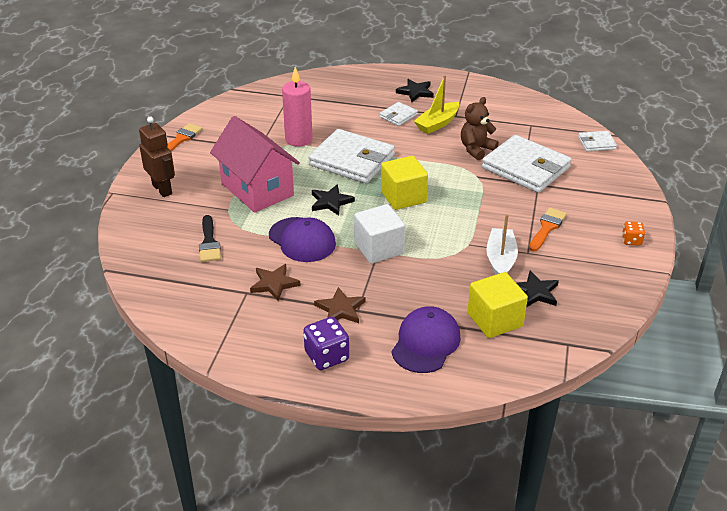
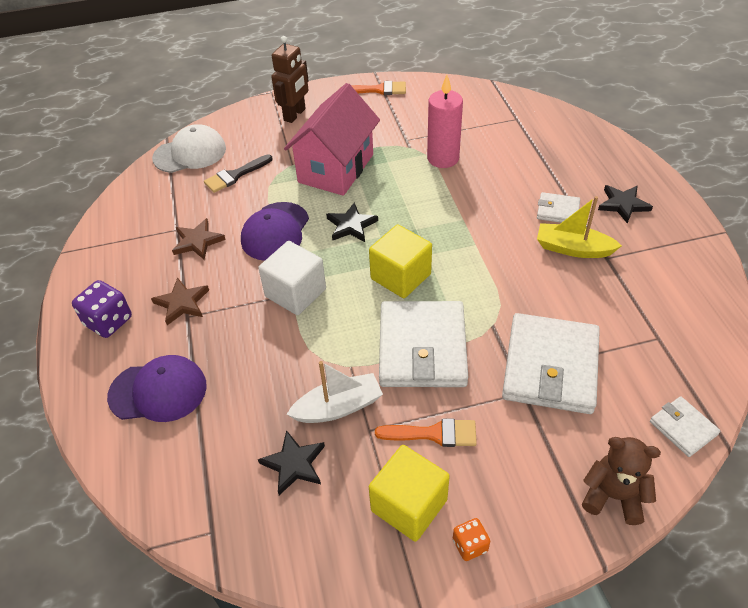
camera: 65 degrees right, 10 degrees up
white wallet [308,129,395,183] -> white wallet moved to [379,301,468,387]
brown teddy bear [461,97,499,160] -> brown teddy bear moved to [582,437,661,525]
yellow cube [468,272,528,338] -> yellow cube moved to [369,445,450,542]
none -> white cap [152,124,226,173]

